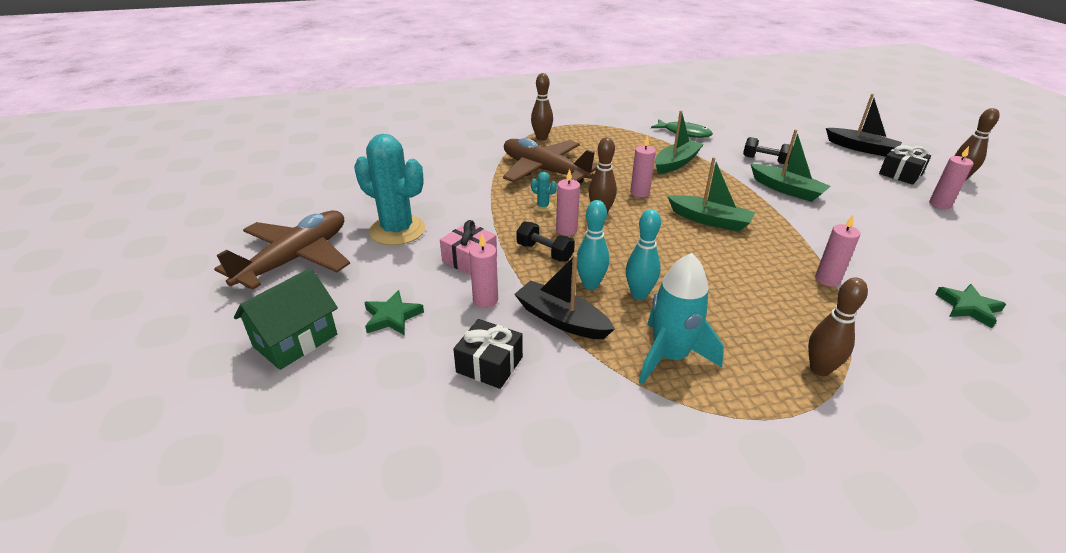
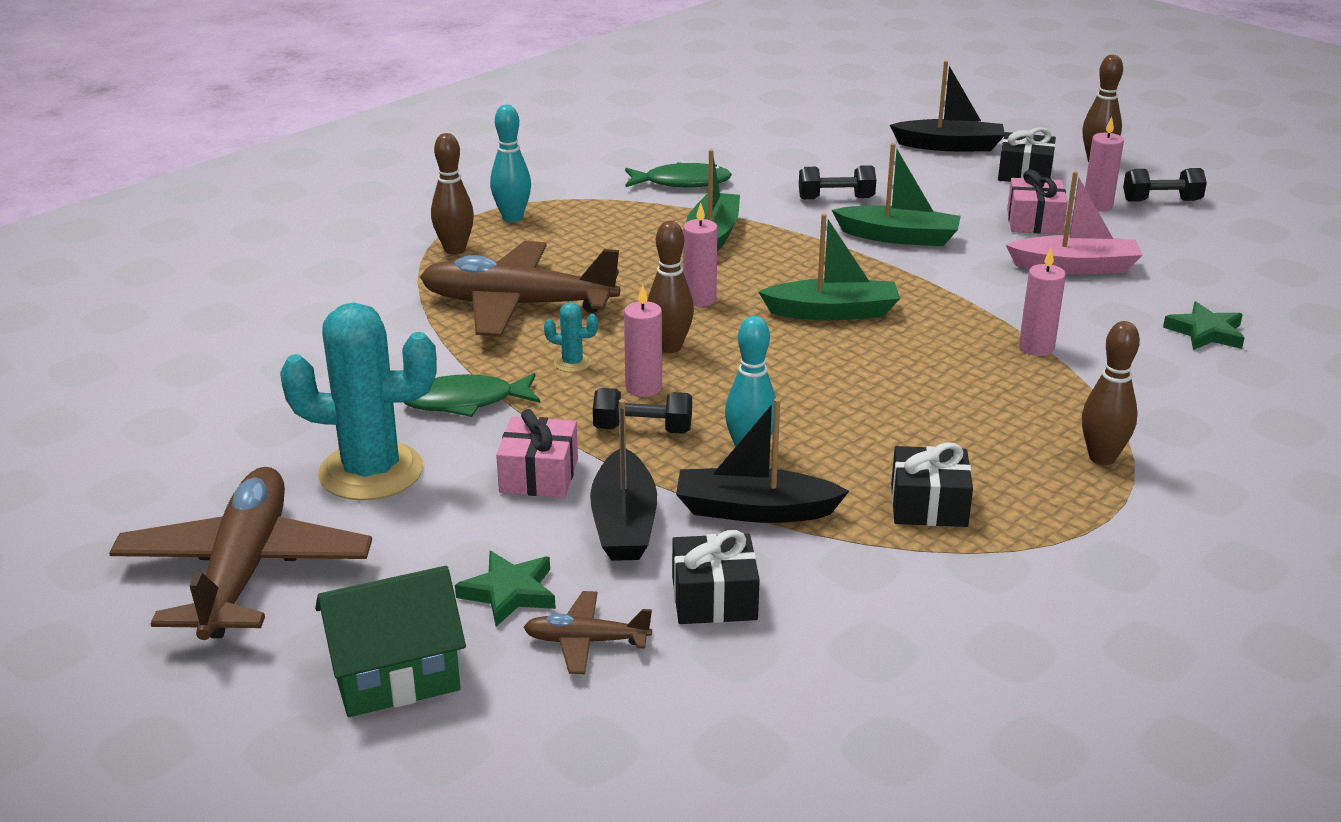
camera: 30 degrees left, 5 degrees down
green house [234,268,338,370] -> green house turned 60 degrees clockwise [315,566,466,717]
pink candle [469,234,498,308] -> black boat [590,399,657,561]
turquoise bowling pin [626,209,661,300] -> turquoise bowling pin moved to [490,105,531,222]
turquoise rocket [639,253,724,385] -> black gift [891,442,973,527]
none -> green fish [403,373,540,417]
none -> brown plane [523,591,652,674]
none -> pink boat [1006,171,1143,274]
none -> pink gift [1007,170,1068,234]
none -> black dumbbell [1123,168,1207,202]

